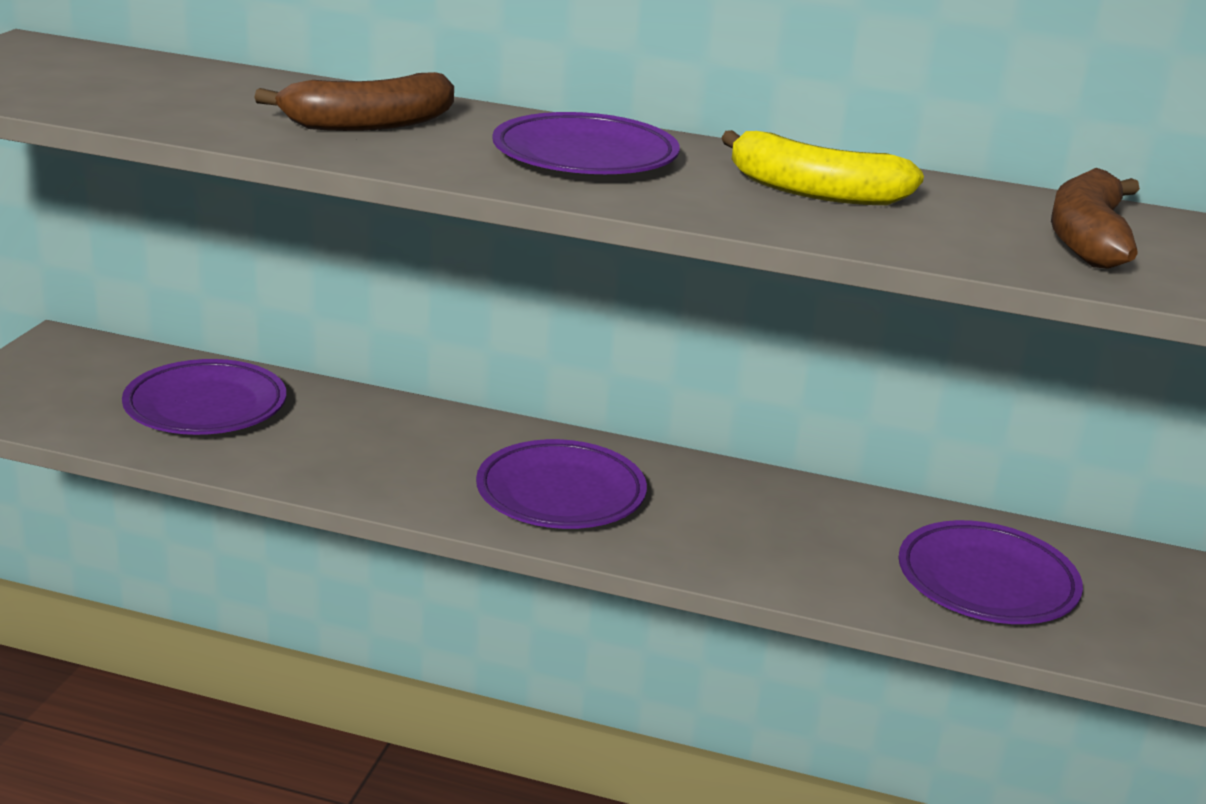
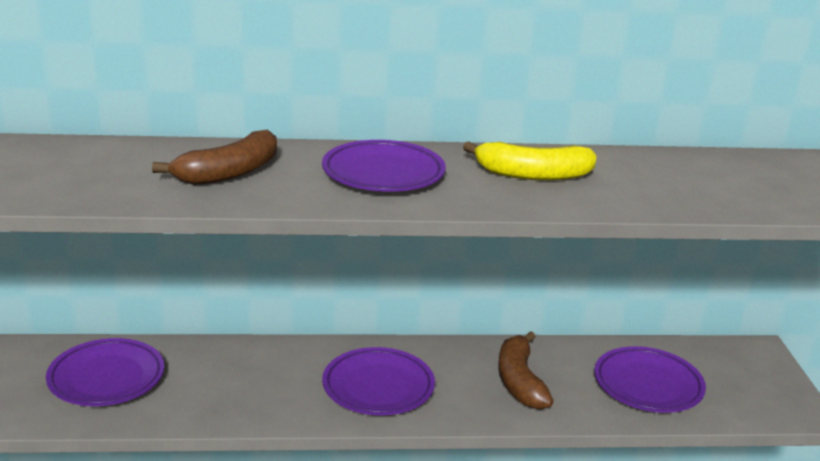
camera: 20 degrees left, 0 degrees up
brown banana [1051,168,1140,269] -> brown banana moved to [498,331,554,410]

